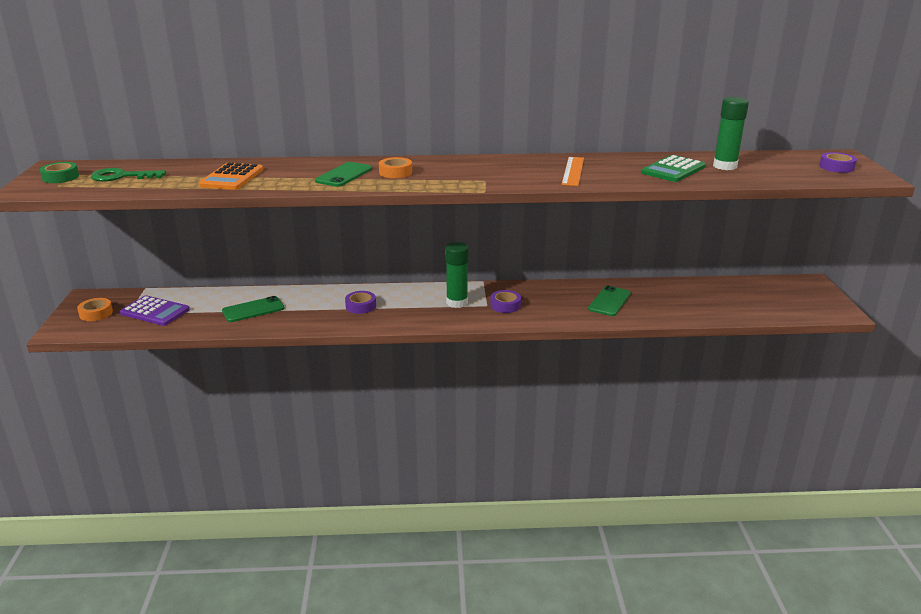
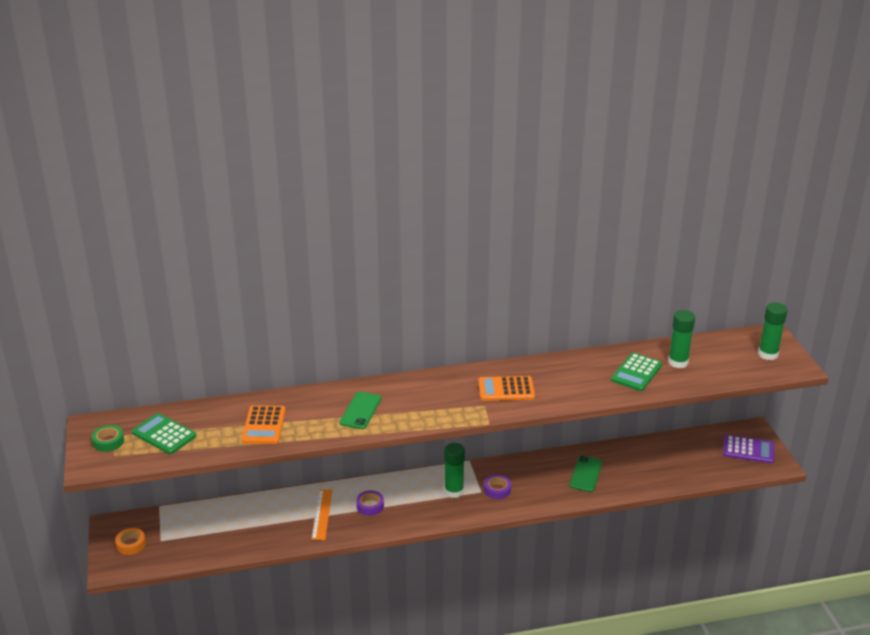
camera: 10 degrees left, 5 degrees up
green key [91,168,166,182] -> green calculator [132,413,196,454]
purple calculator [120,295,190,326] -> purple calculator moved to [723,435,774,464]
green phone [222,296,285,322] -> none
orange tape [379,157,412,178] -> none
orange ruler [561,157,584,186] -> orange ruler moved to [311,489,332,540]
purple tape [819,152,857,173] -> green glue stick [758,302,788,360]
none -> orange calculator [478,376,535,401]

